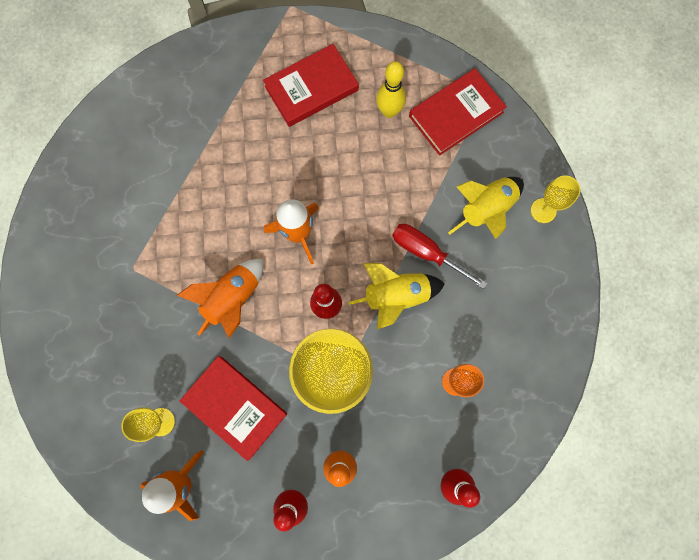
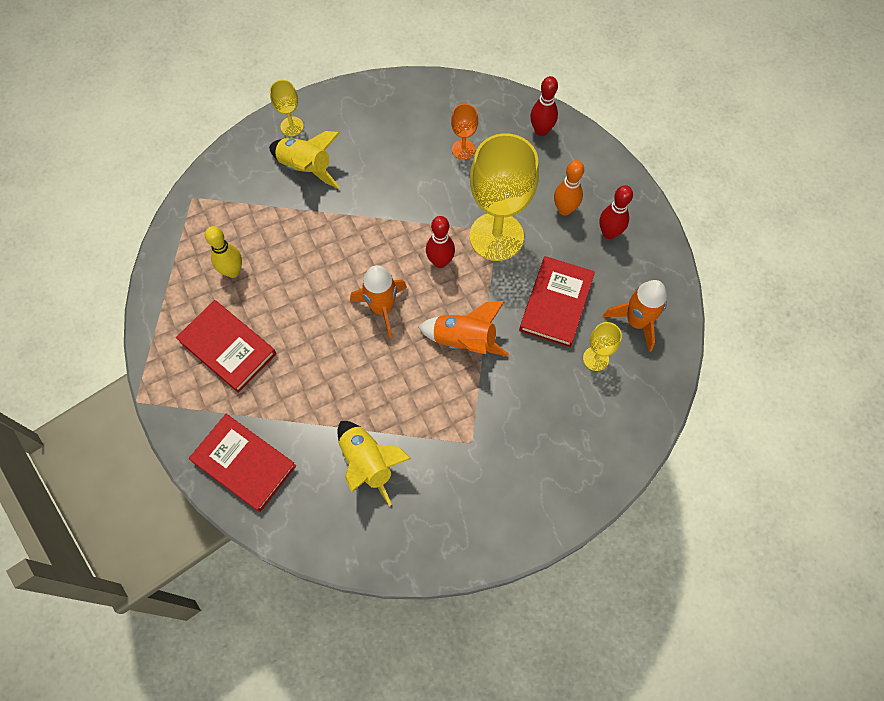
camera: 110 degrees left, 10 degrees down
yellow rocket [349,263,445,329] -> yellow rocket moved to [337,421,411,506]
red screwdriver [392,224,487,289] -> none
red book [409,68,507,156] -> red book moved to [189,414,296,512]

